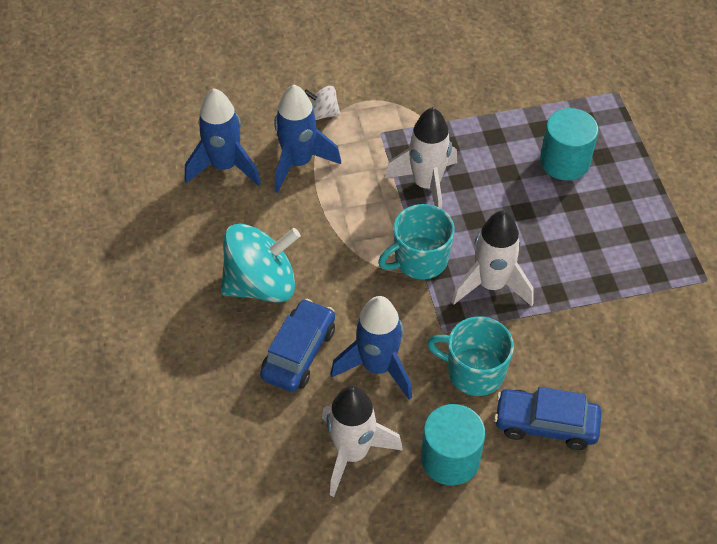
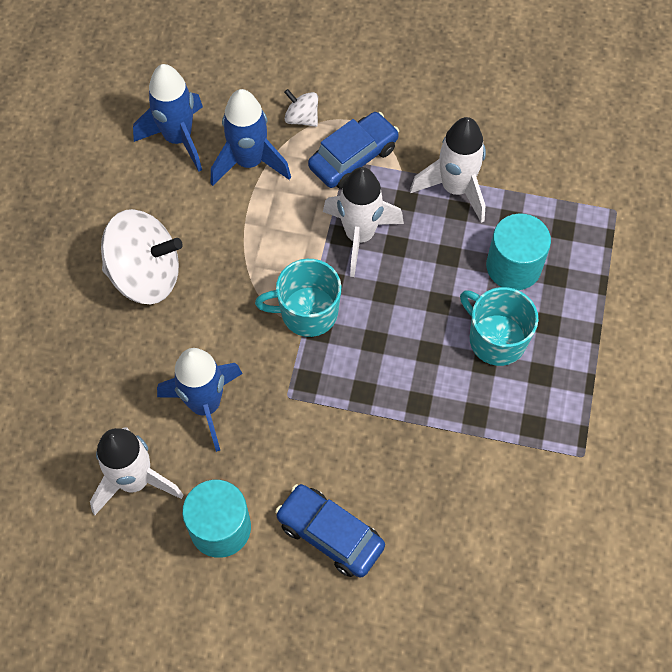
camera: 25 degrees right, 10 degrees up
turquoise spinning top [221,224,301,303] -> white spinning top [101,209,183,304]
blue car [260,299,335,392] -> blue car moved to [308,112,399,189]
turquoise mug [427,316,514,396] -> turquoise mug moved to [460,287,538,366]
white rocket [451,211,534,306] -> white rocket moved to [410,117,486,223]

